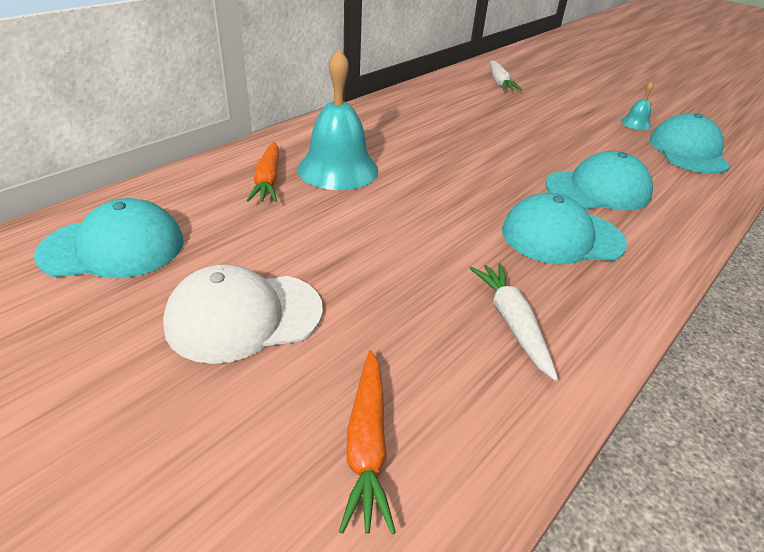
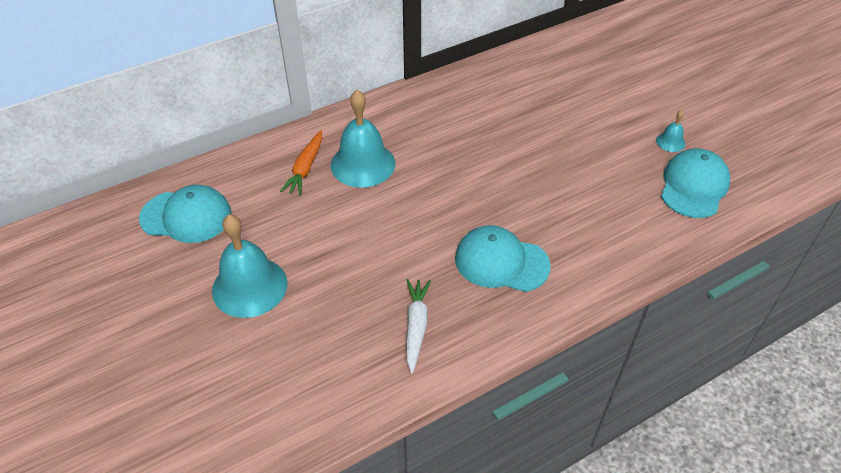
camera: 20 degrees right, 10 degrees up
white cap [163,264,323,364] -> turquoise bell [212,214,287,318]
orange carrot [339,350,396,534] -> none
white carrot [490,61,522,91] -> none
turquoise cap [545,151,653,210] -> none

